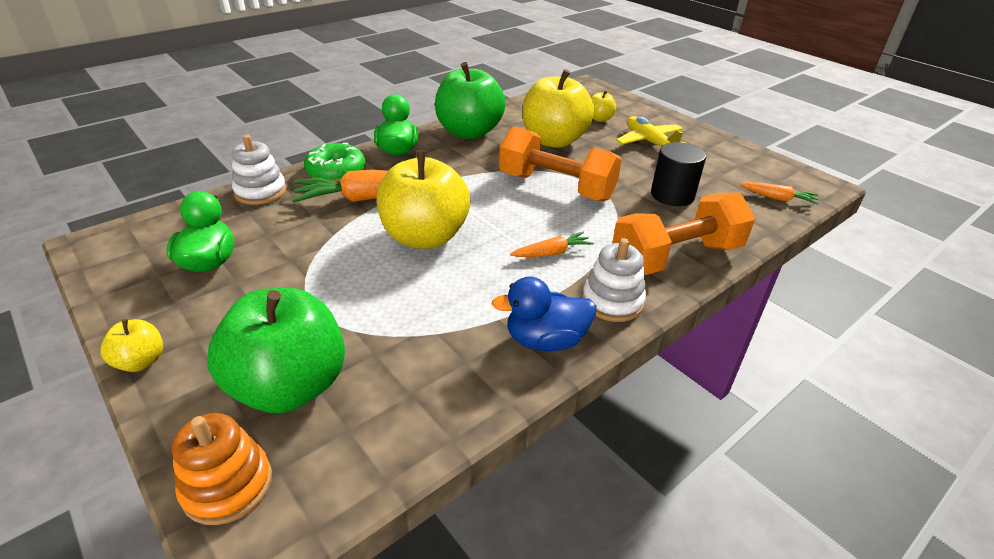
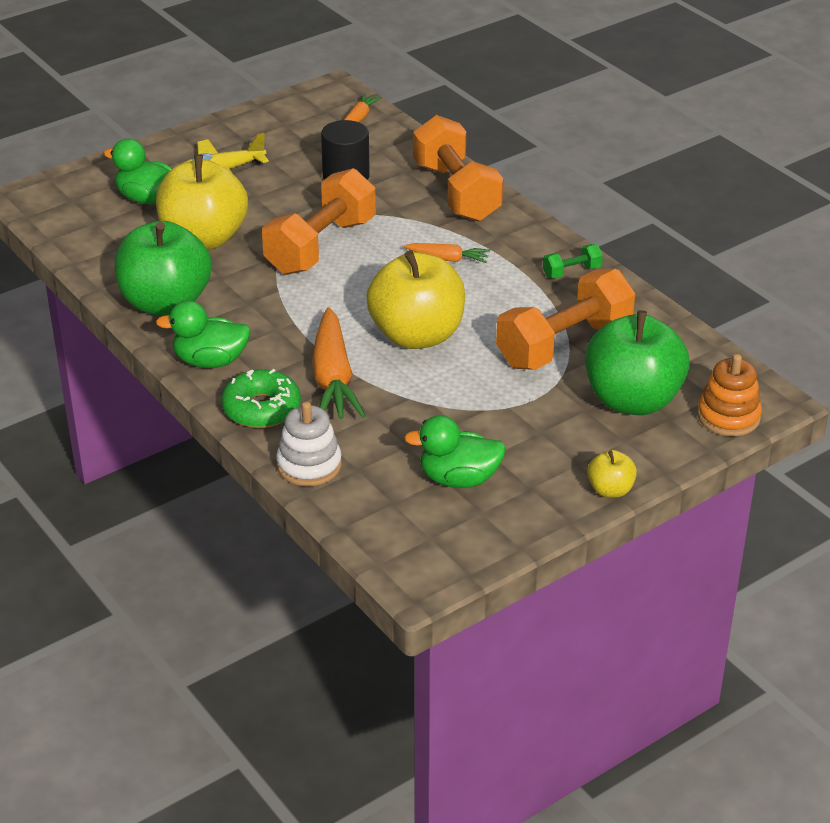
camera: 85 degrees left, 0 degrees up
blue duck [492,277,596,351] -> green dumbbell [543,244,603,279]
orange carrot [510,232,594,257] -> orange carrot turned 120 degrees clockwise [404,243,490,263]
white stacking toy [582,238,646,322] -> none
yellow apple [591,90,616,122] -> green duck [103,139,172,204]
none -> orange dumbbell [496,269,635,370]

